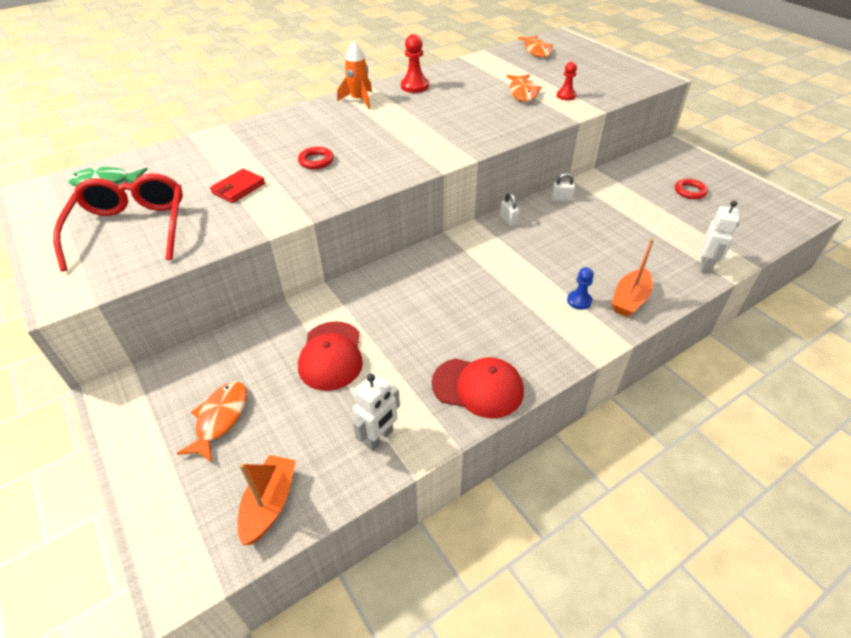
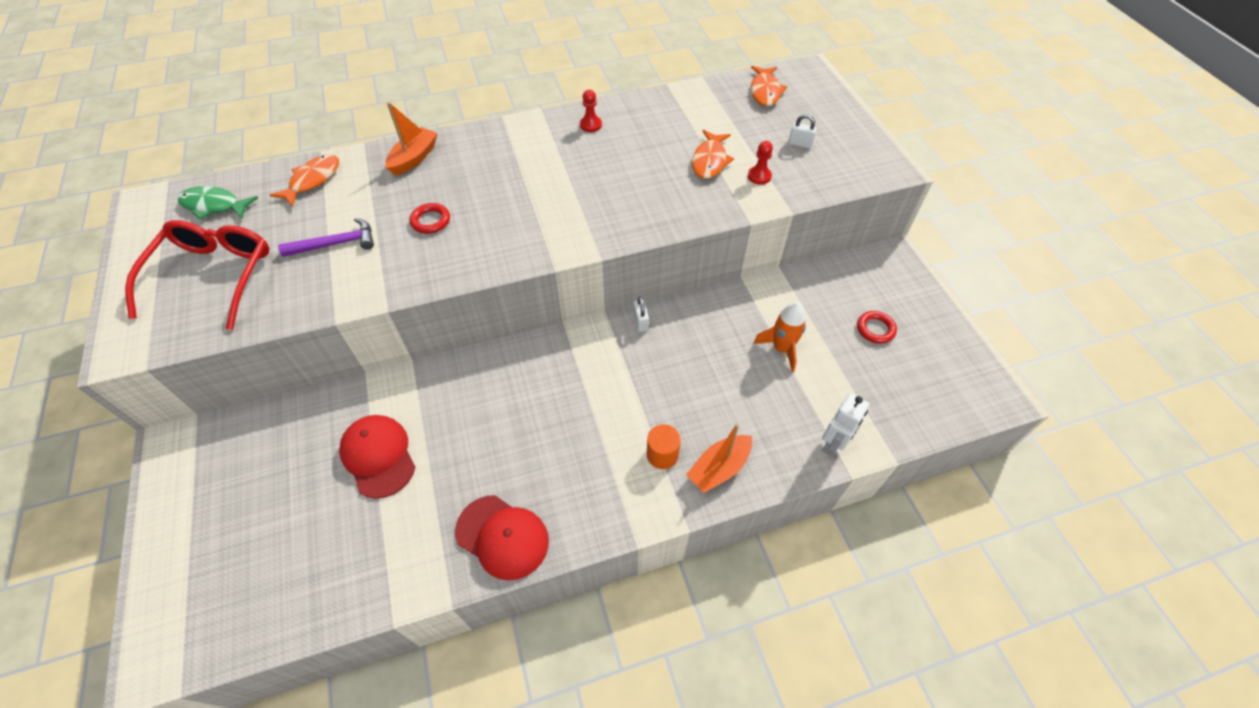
camera: 15 degrees right, 10 degrees up
orange fish [176,382,247,463] -> orange fish moved to [270,154,339,207]
red wallet [210,169,265,203] -> purple hammer [278,218,374,257]
orange boat [237,455,296,546] -> orange boat moved to [385,102,438,175]
red cap [298,321,363,391] -> red cap turned 135 degrees clockwise [339,415,415,499]
orange rocket [337,40,372,109] -> orange rocket moved to [753,302,806,372]
white robot [353,374,400,451] -> none
red pawn [401,34,429,93] -> red pawn [580,90,602,132], size x0.65
white padlock [551,173,575,201] -> white padlock moved to [788,114,817,148]
blue pawn [567,267,594,310] -> orange cylinder [647,424,681,469]

